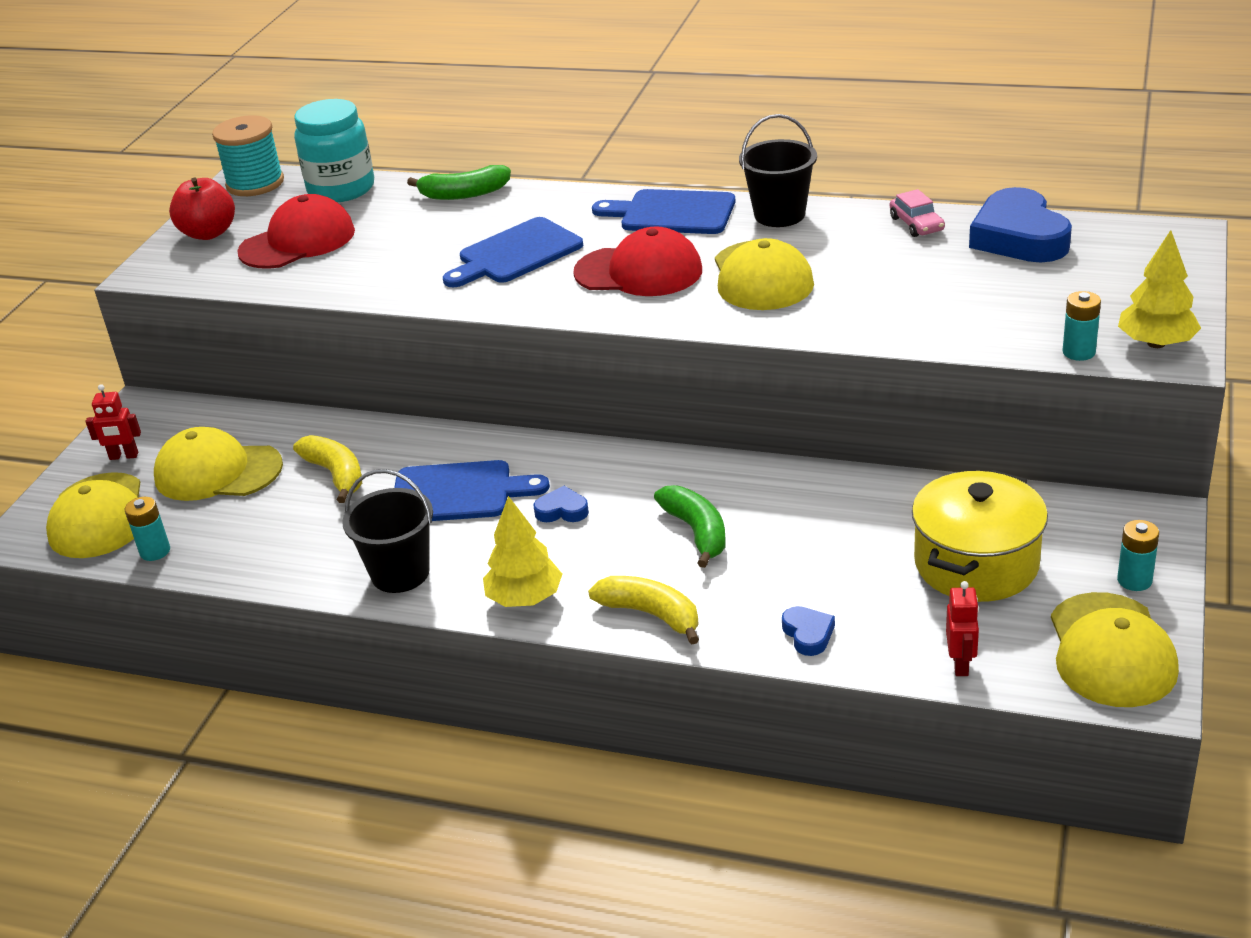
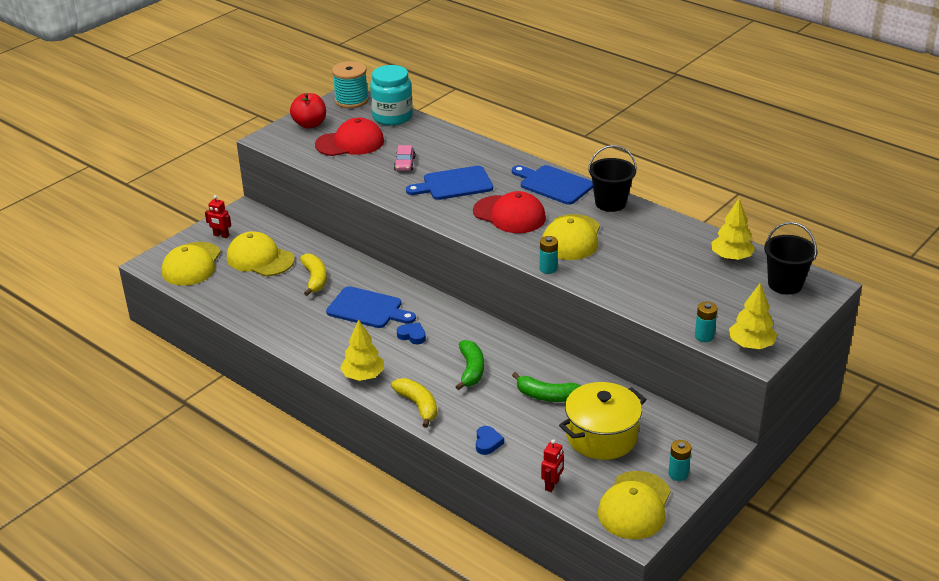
camera: 20 degrees right, 0 degrees up
turquoise battery [125,497,170,561] -> turquoise battery moved to [539,236,558,274]
black bucket [342,469,433,593] -> black bucket moved to [764,222,817,294]
green banana [407,165,511,200] -> green banana moved to [512,372,581,402]
pink car [890,189,945,237] -> pink car moved to [394,145,415,171]
blue heart [969,187,1072,262] -> yellow tree [712,199,755,261]

